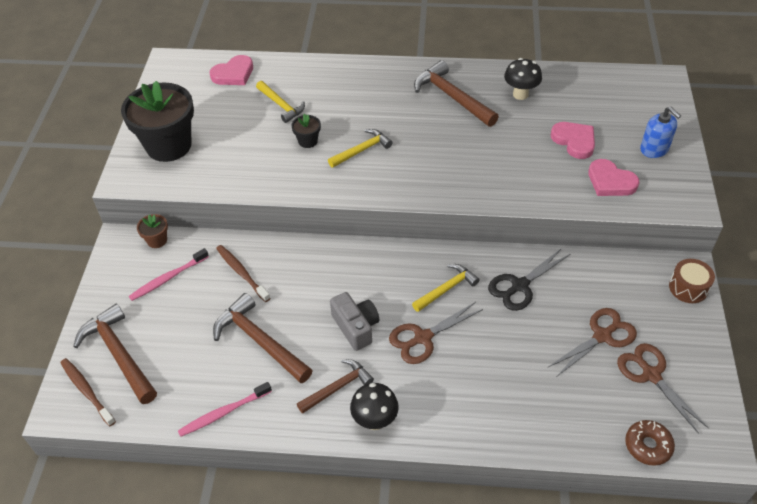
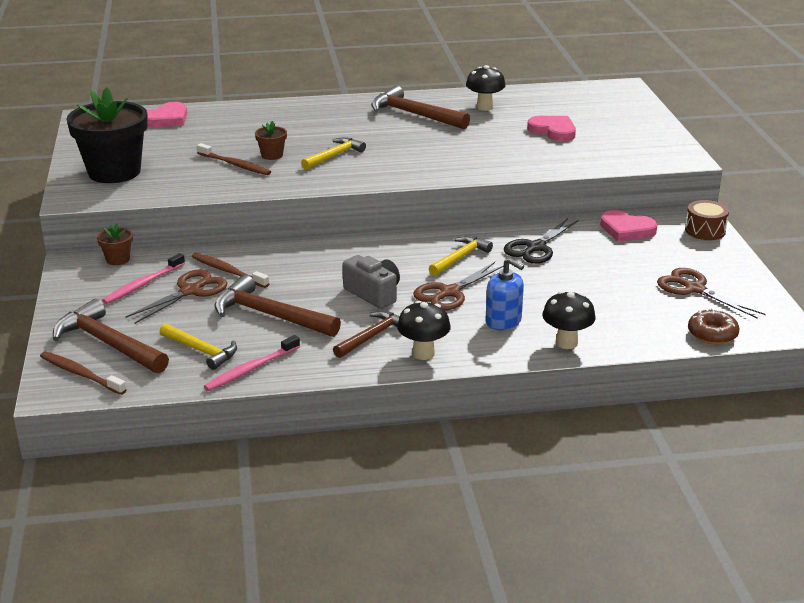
camera: 15 degrees left, 20 degrees down
yellow hammer [256,81,305,123] -> yellow hammer moved to [160,323,237,370]
black flower pot [291,114,321,148] -> brown flower pot [255,121,287,160]
brown scissors [548,308,637,376] -> brown scissors moved to [125,269,227,324]
pink heart [588,159,639,196] -> pink heart moved to [600,210,658,241]
blue soap dispenser [640,106,681,158] -> blue soap dispenser moved to [486,258,524,330]
none -> brown toothbrush [197,143,271,175]
none -> black mushroom [542,291,595,349]

